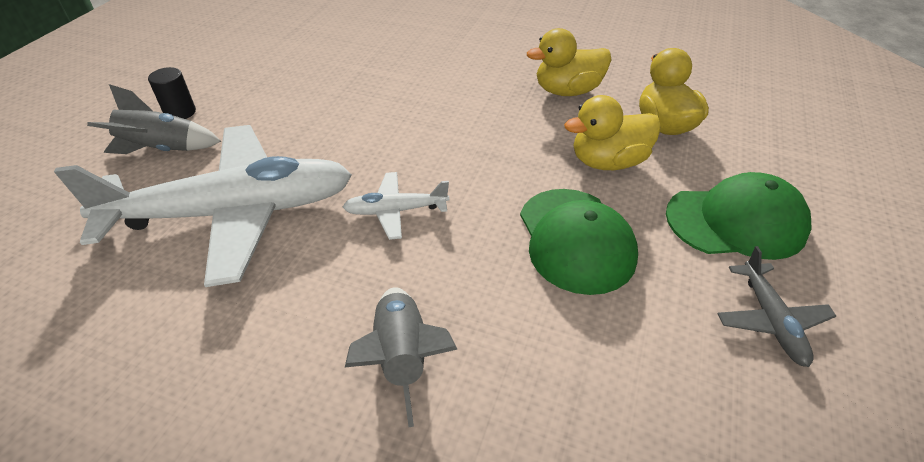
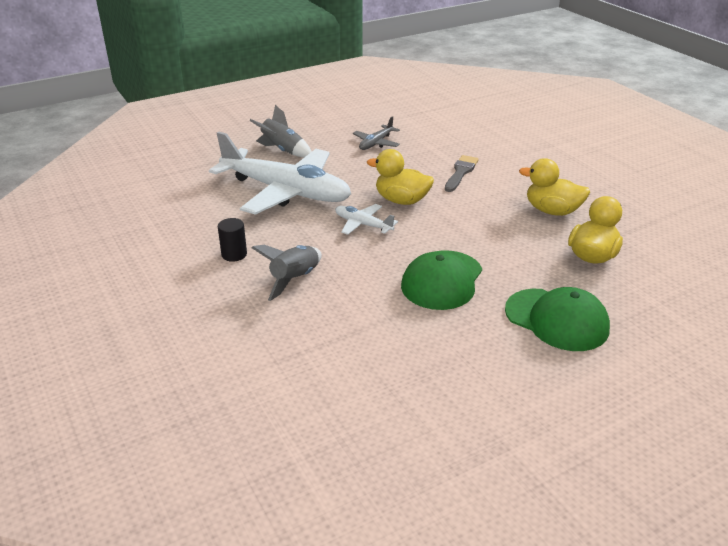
camera: 40 degrees right, 10 degrees down
black cylinder [148,67,196,119] -> black cylinder moved to [218,218,247,262]
yellow duck [564,95,661,170] -> yellow duck moved to [367,149,434,205]
grey plane [718,246,836,367] -> grey plane moved to [353,116,400,150]
none -> grey brush [445,155,479,192]

